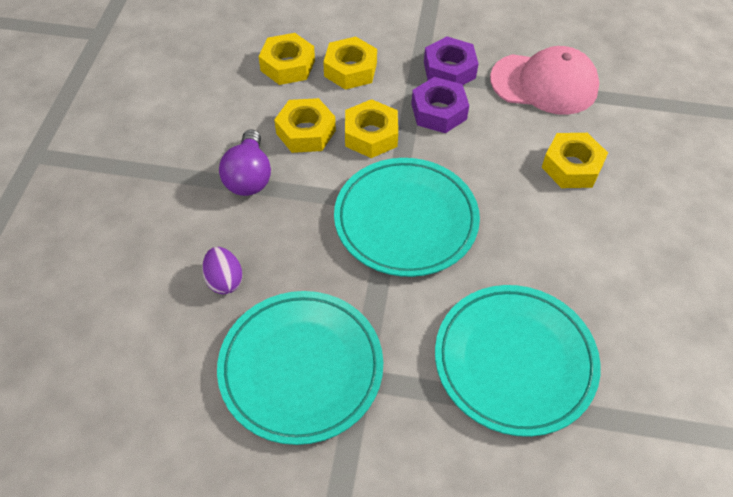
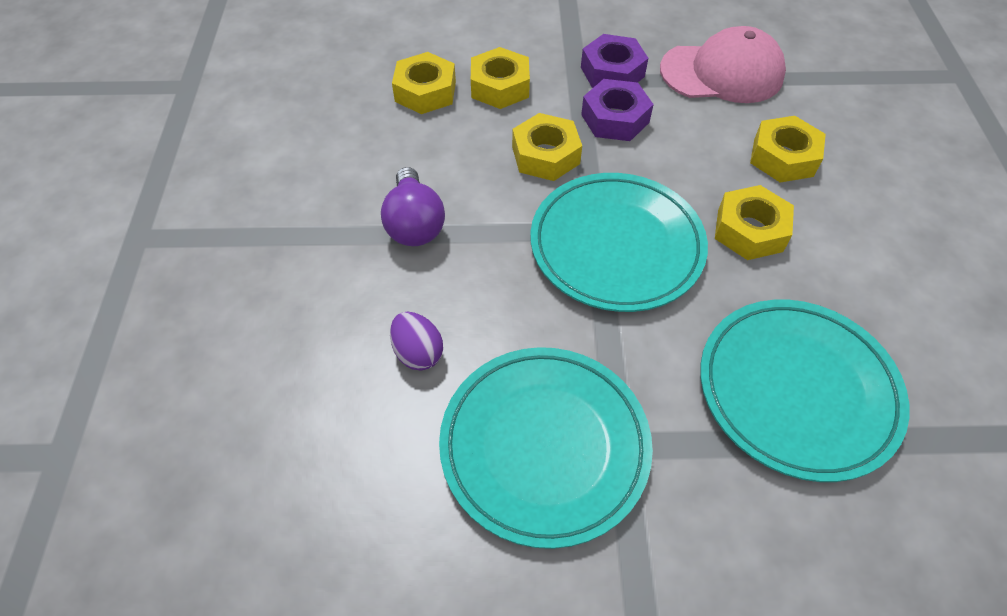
camera: 10 degrees left, 0 degrees up
yellow nut [274,98,336,153] -> yellow nut moved to [715,185,794,260]

